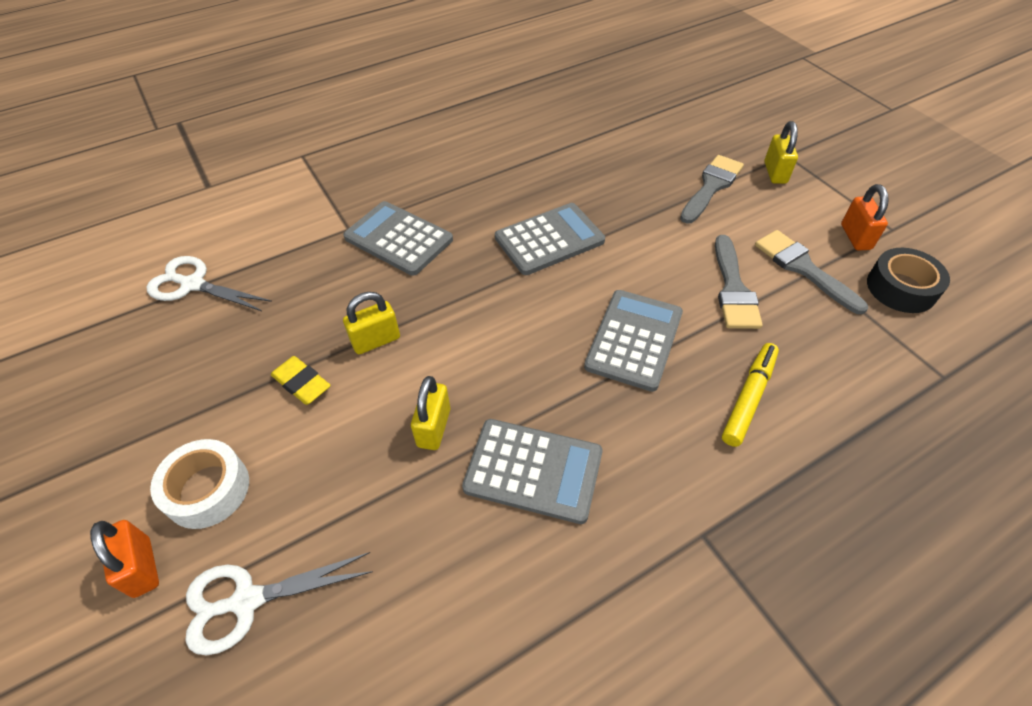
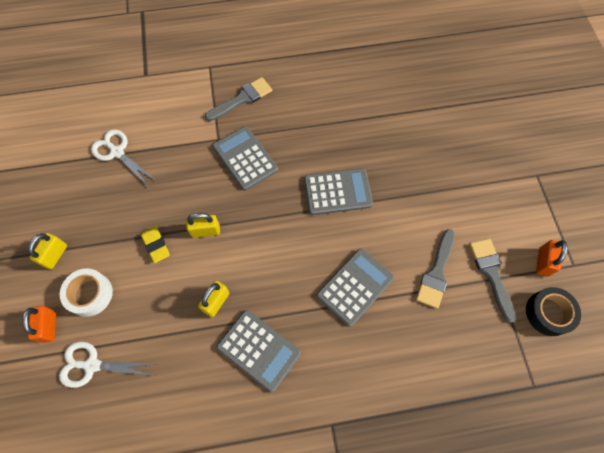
camera: 20 degrees right, 15 degrees up
grey brush [680,155,744,224] -> grey brush moved to [205,77,272,121]
yellow marker [722,343,779,447] -> none
yellow padlock [764,121,798,184] -> yellow padlock moved to [28,233,67,270]

